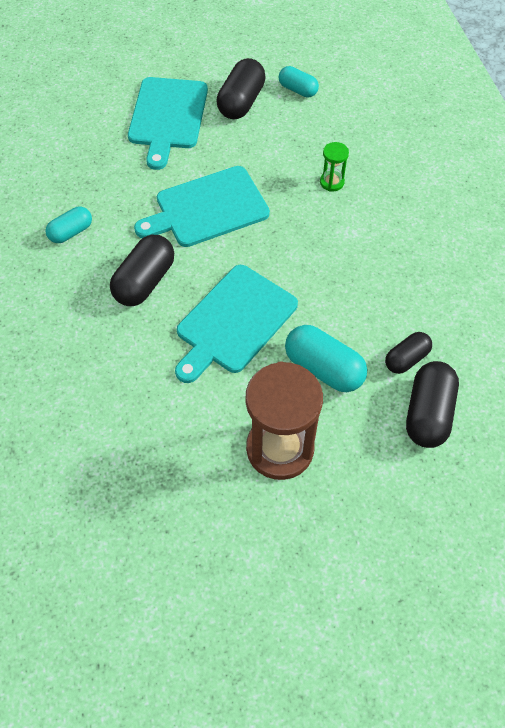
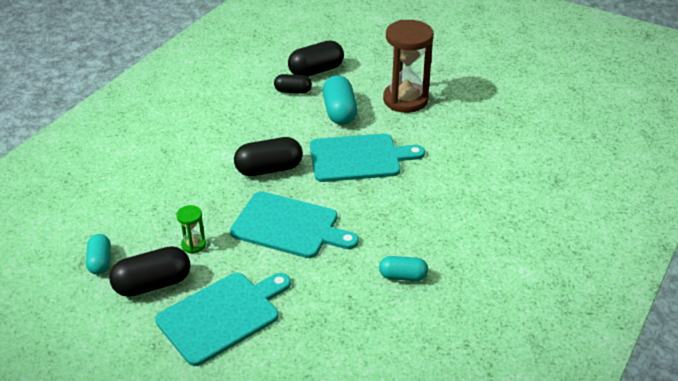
camera: 135 degrees left, 20 degrees down
black capsule [110,235,174,306] -> black capsule moved to [234,137,303,176]
green hourglass [320,142,349,192] -> green hourglass moved to [176,205,206,254]

